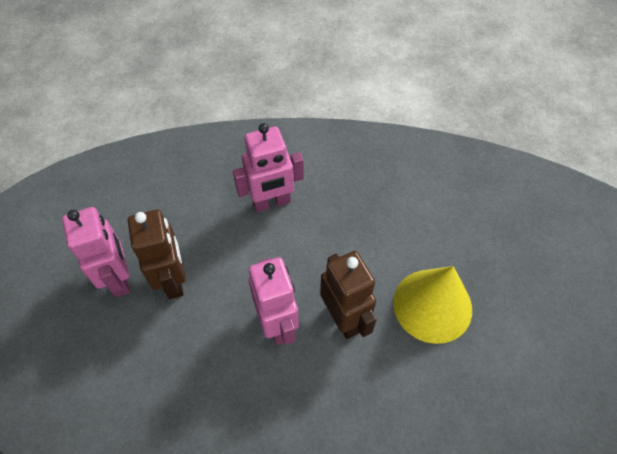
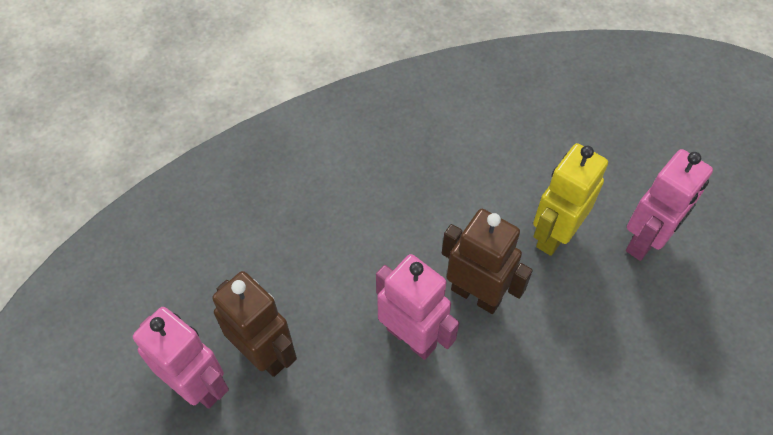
camera: 30 degrees left, 0 degrees up
pink robot [233,123,304,212] -> pink robot moved to [626,149,713,261]
yellow cone [393,266,472,344] -> yellow robot [533,143,608,256]

